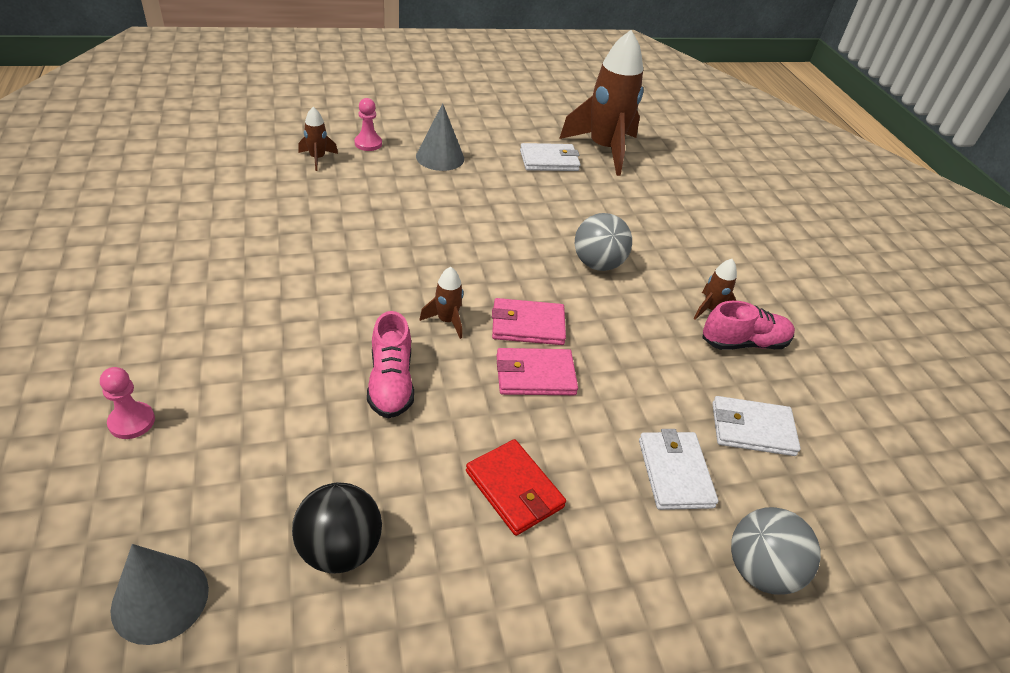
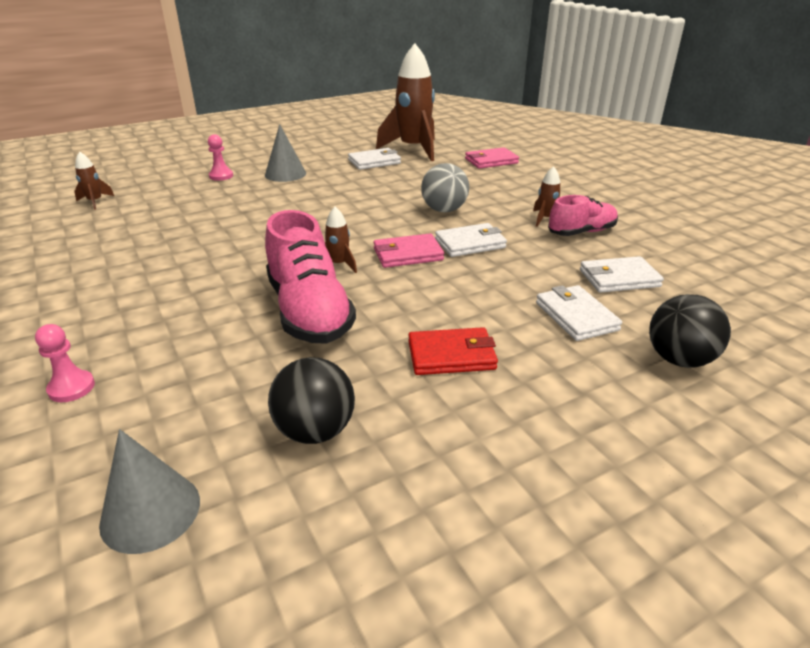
camera: 10 degrees left, 10 degrees down
brown rocket [298,107,338,171] -> brown rocket moved to [74,151,114,210]
pink shoe [367,311,414,419] -> pink shoe [265,210,356,344], size x1.65
red wallet [466,439,566,536] -> red wallet turned 45 degrees counterclockwise [408,327,498,375]
pink wallet [496,348,578,395] -> pink wallet moved to [465,147,519,169]
grey ball [731,507,821,595] -> black ball [649,294,731,368]
none -> white wallet [435,223,507,257]

